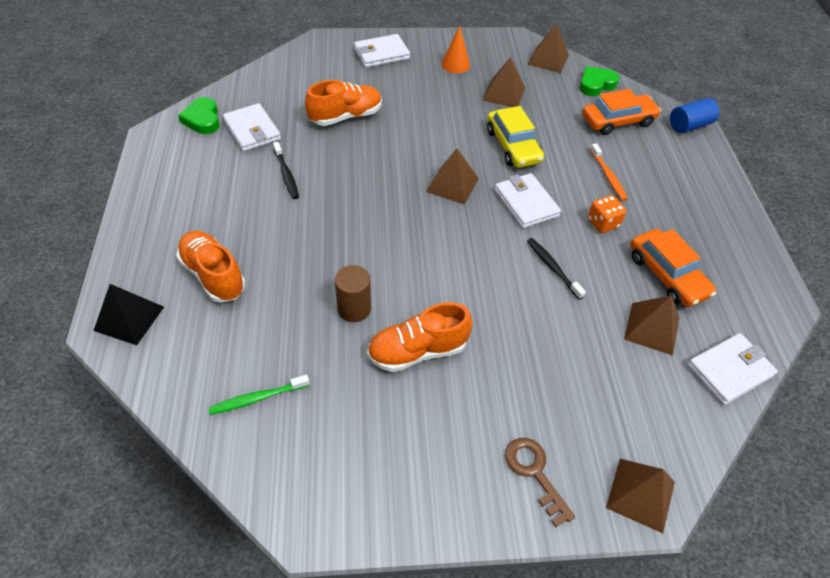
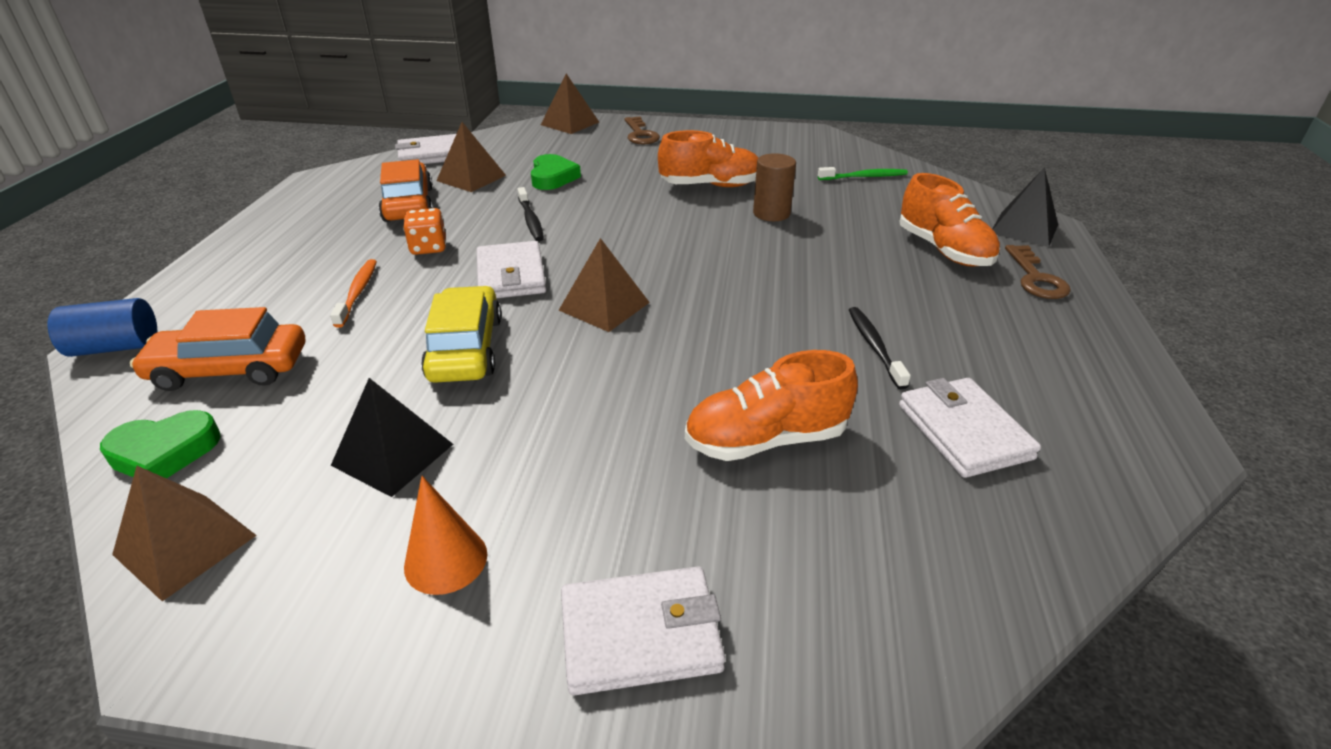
camera: 165 degrees left, 15 degrees down
green heart [178,97,220,134] -> green heart moved to [531,154,581,190]
brown pyramid [483,57,525,107] -> black pyramid [331,378,453,497]
none -> brown key [1005,245,1071,299]

